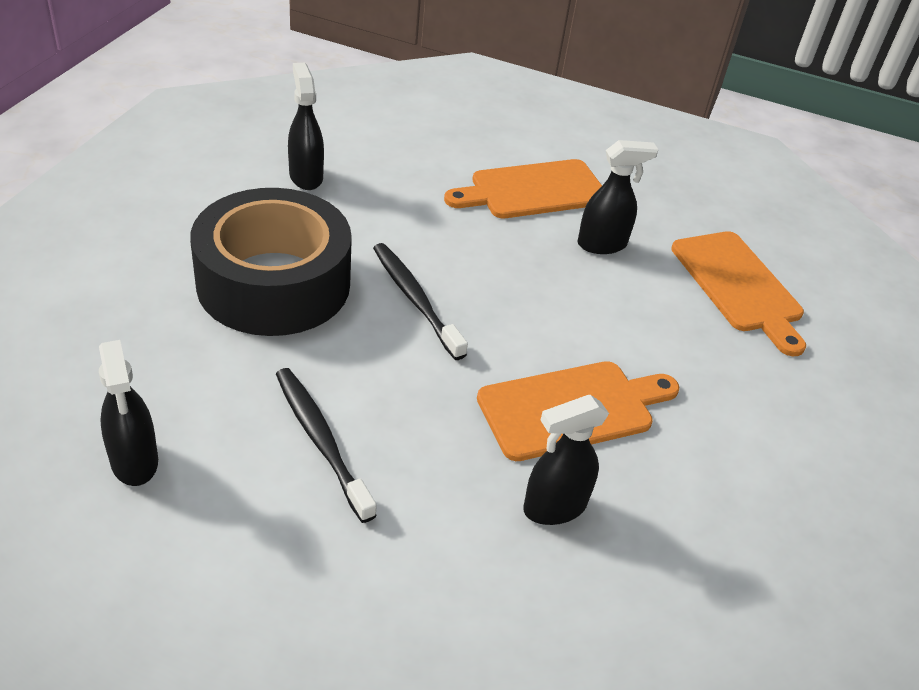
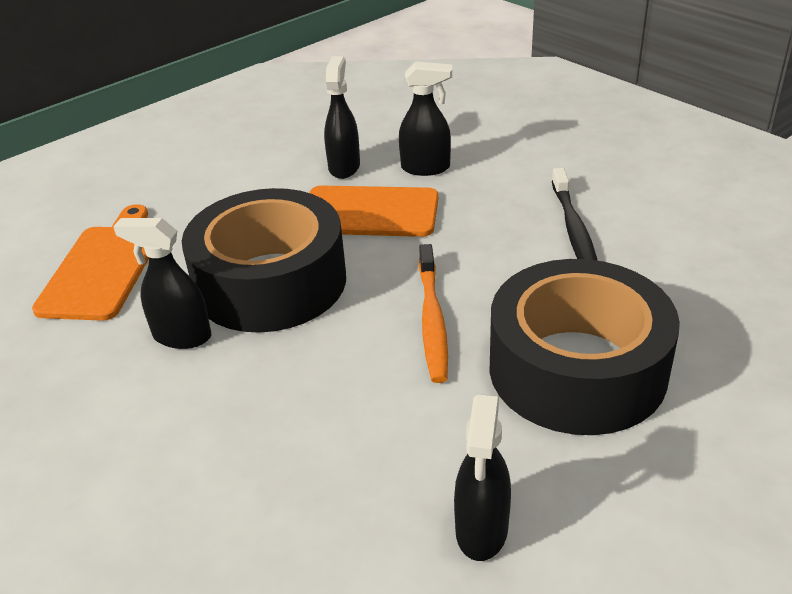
camera: 145 degrees left, 5 degrees down
black spray bottle [99,340,158,486] -> black spray bottle moved to [324,56,360,179]
black toothbrush [373,243,468,360] -> orange toothbrush [419,244,448,383]
orange cutting board [444,159,602,218] -> none
none -> black tape [182,188,346,333]

